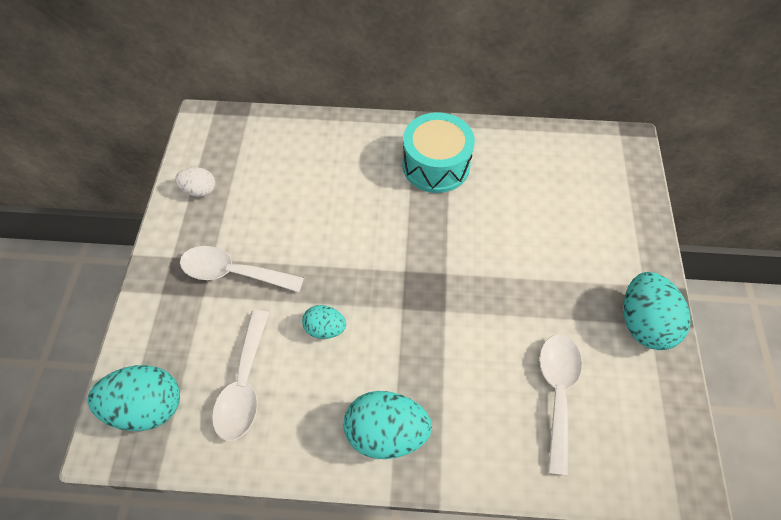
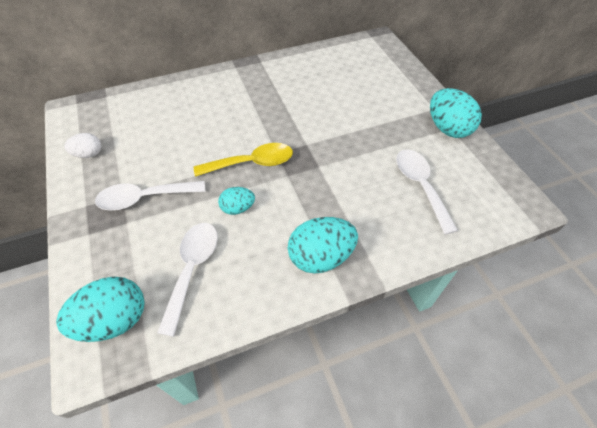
camera: 25 degrees left, 5 degrees down
white spoon [212,310,269,441] -> white spoon turned 150 degrees counterclockwise [157,223,218,337]
turquoise drum [402,112,475,193] -> none
none -> yellow spoon [194,143,293,177]

